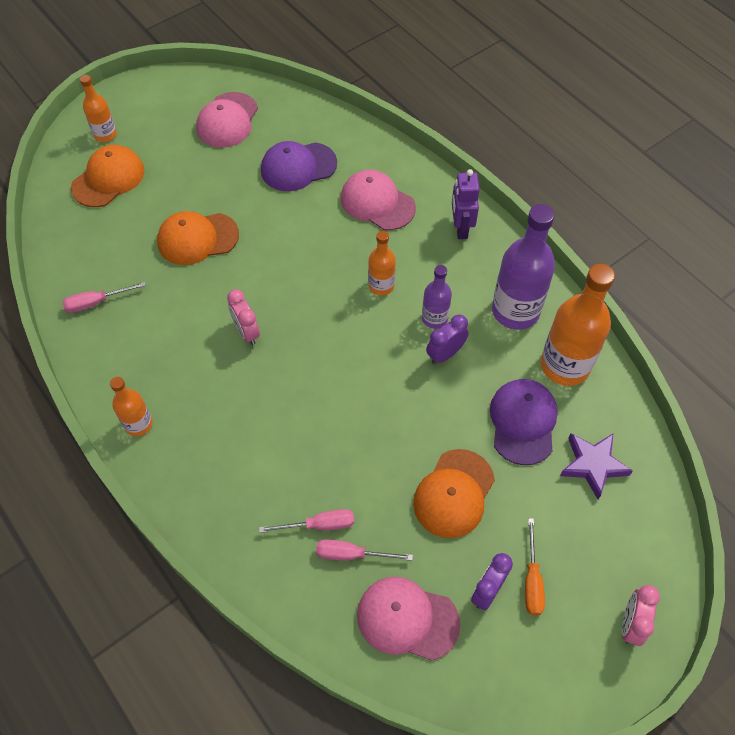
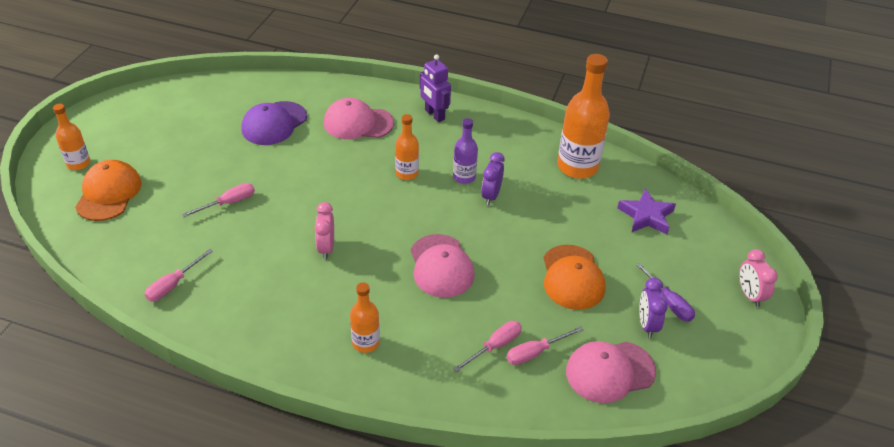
camera: 35 degrees left, 15 degrees down
orange bottle [110,377,153,436] -> orange bottle moved to [350,282,380,353]
orange cap [157,211,239,265] -> pink screwdriver [182,183,255,217]
pink cap [196,92,258,148] -> pink cap moved to [411,234,475,298]
pink clock [227,289,260,345] -> pink clock turned 60 degrees clockwise [314,202,334,259]
purple cap [490,379,558,465] -> none
purple bottle [492,204,555,330] -> none
orange screwdriver [525,518,545,616] -> purple screwdriver [636,263,695,322]

